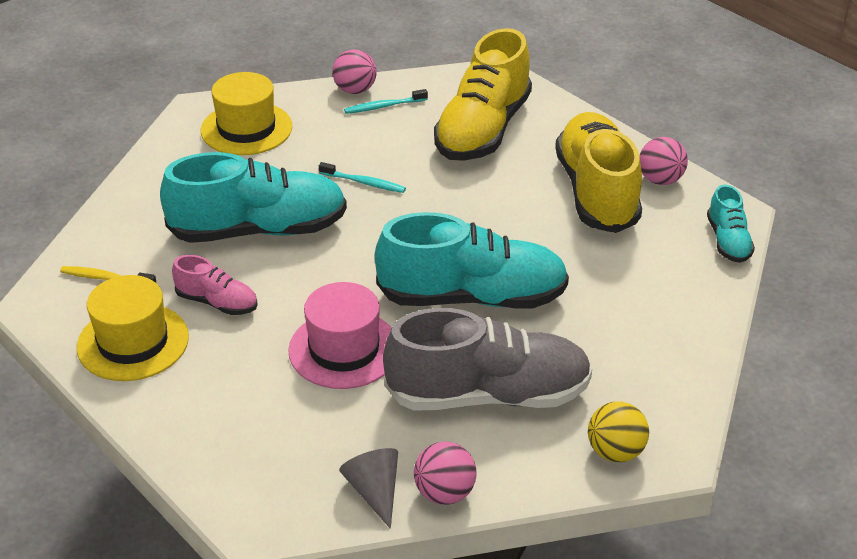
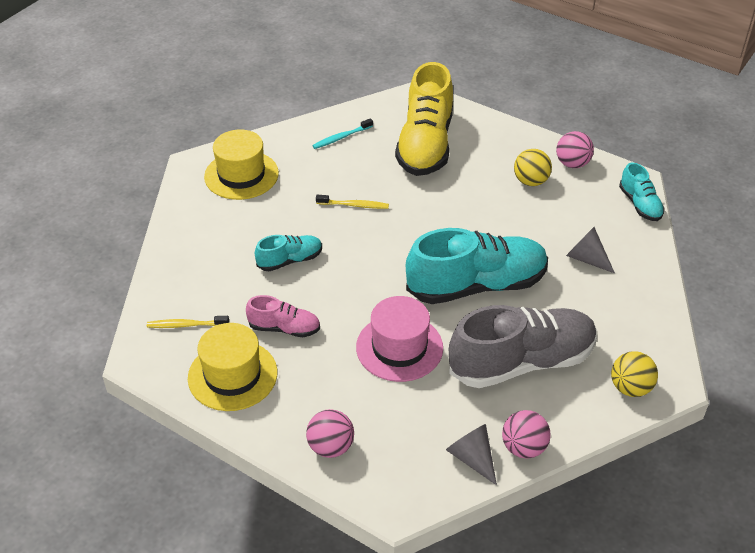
camera: 15 degrees left, 5 degrees up
turquoise shoe [160,152,347,243] -> turquoise shoe [255,235,322,271], size x0.49
turquoise toothbrush [319,162,406,193] -> yellow toothbrush [316,195,389,209]
pink ball [332,49,377,94] -> pink ball moved to [306,409,354,458]
yellow shoe [555,112,642,233] -> yellow ball [514,149,552,186]
none -> grey cone [566,227,615,273]

